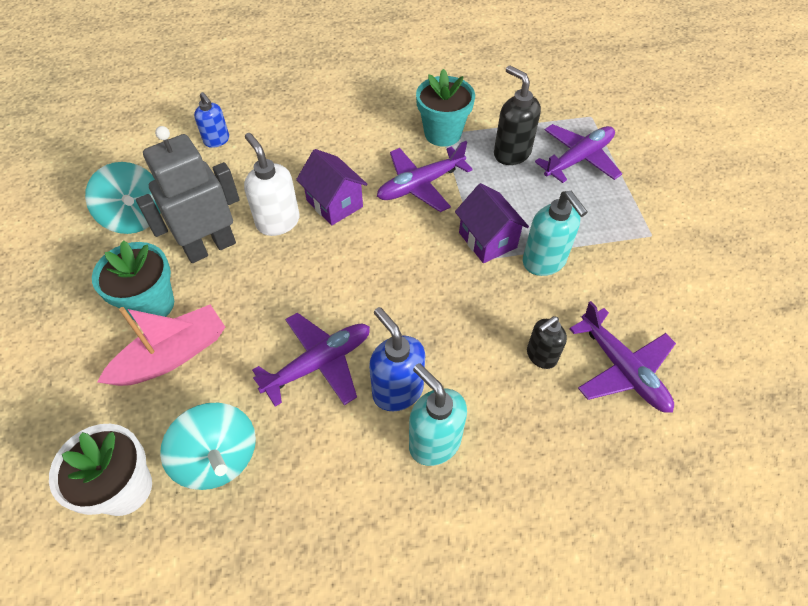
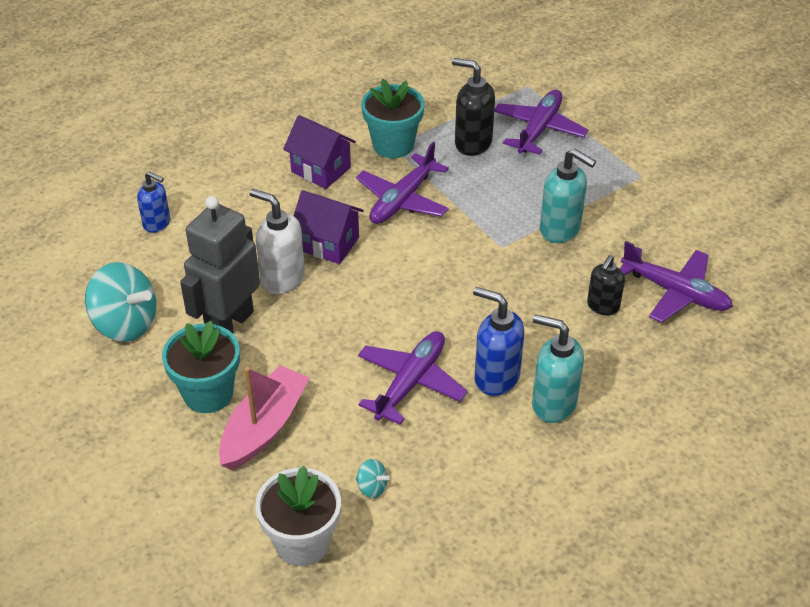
camera: 25 degrees left, 10 degrees down
turquoise spinning top [160,403,256,490] -> turquoise spinning top [356,459,390,498], size x0.44
purple house [455,183,529,263] -> purple house moved to [283,115,356,189]

